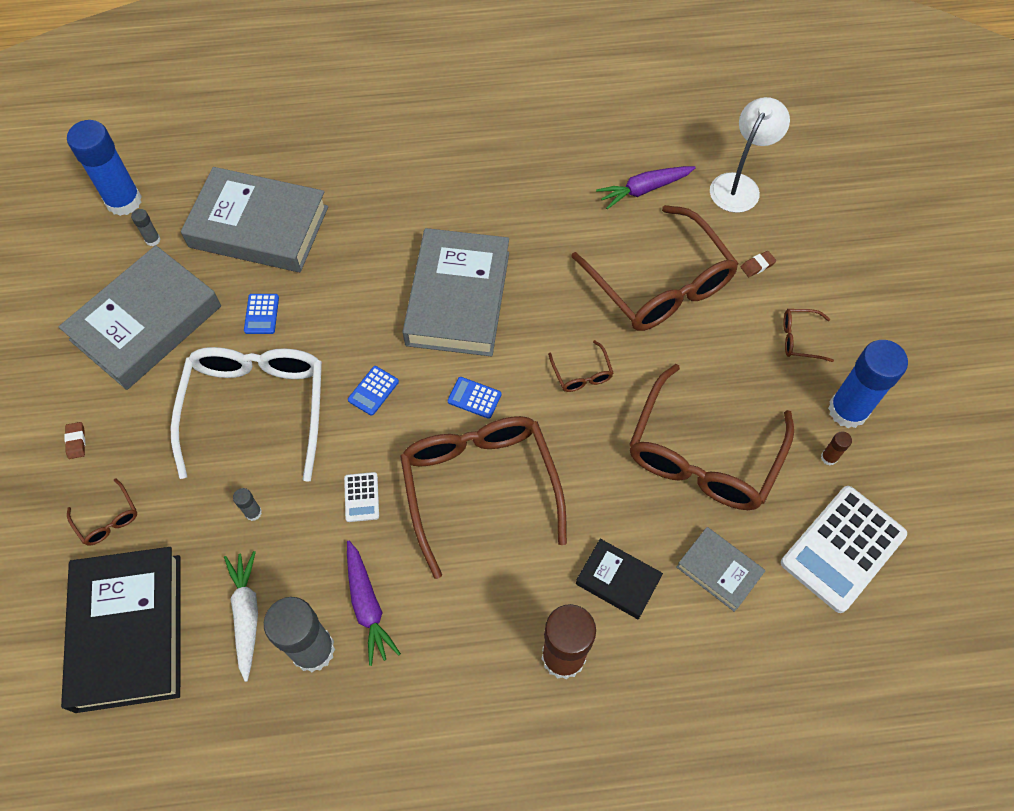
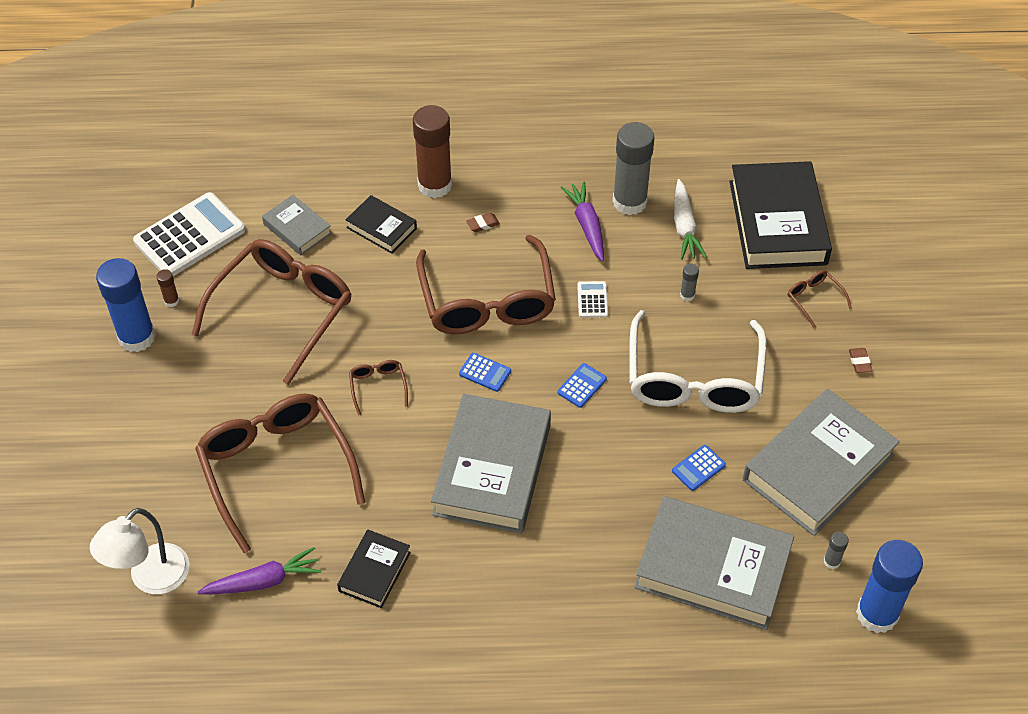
camera: 175 degrees left, 10 degrees down
blue calculator [244,294,279,334] -> blue calculator turned 135 degrees counterclockwise [672,445,726,491]
brown eraser [741,251,776,277] -> brown eraser moved to [466,212,500,232]
brown glasses [783,309,834,362] -> none
none -> black book [337,529,411,608]

